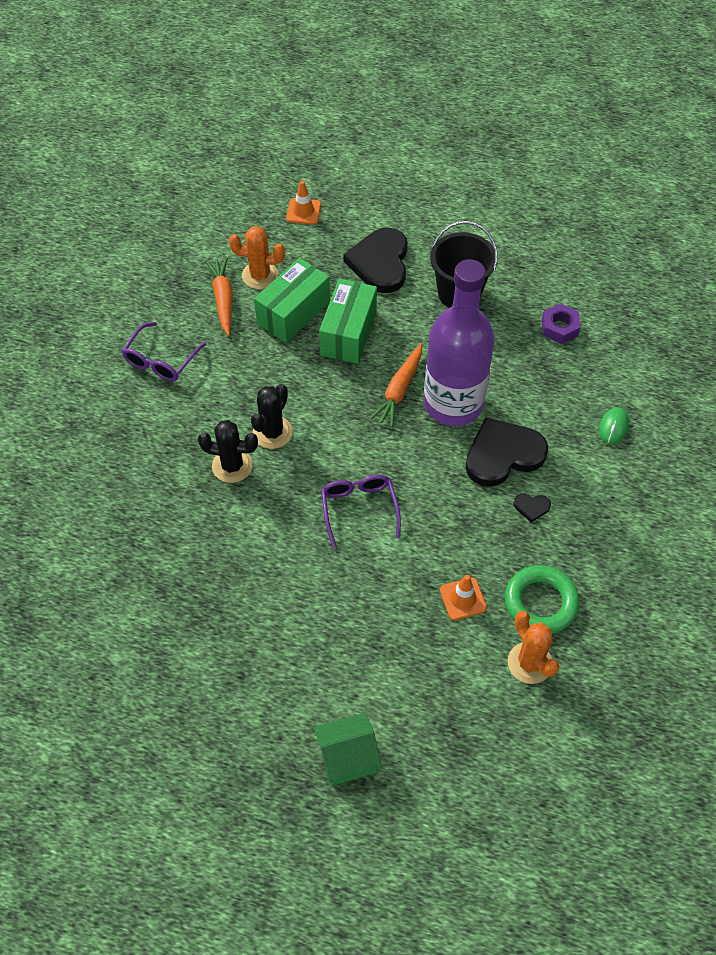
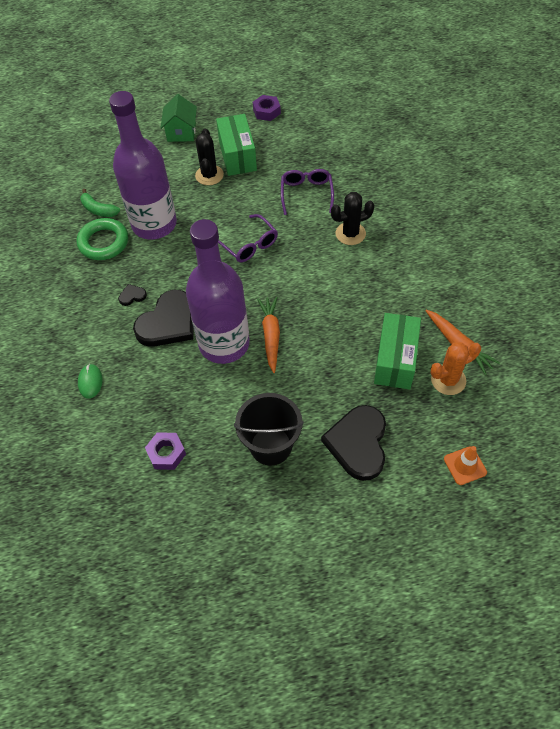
camera: 155 degrees right, 0 degrees up
purple glasses [122,322,206,381] -> purple glasses moved to [281,169,334,215]
black cactus [251,384,293,449] -> black cactus moved to [195,129,224,185]
green house [314,713,382,786] -> green house turned 45 degrees counterclockwise [160,94,197,142]
green box [319,278,377,364] -> green box moved to [216,114,257,176]
black heart [344,228,408,293] -> black heart turned 150 degrees counterclockwise [321,405,386,481]
orange traffic cone [440,575,487,620] -> purple bottle [109,91,177,240]
orange cactus [508,611,559,684] -> green banana [80,189,120,217]
none -> purple nut [253,95,281,121]

